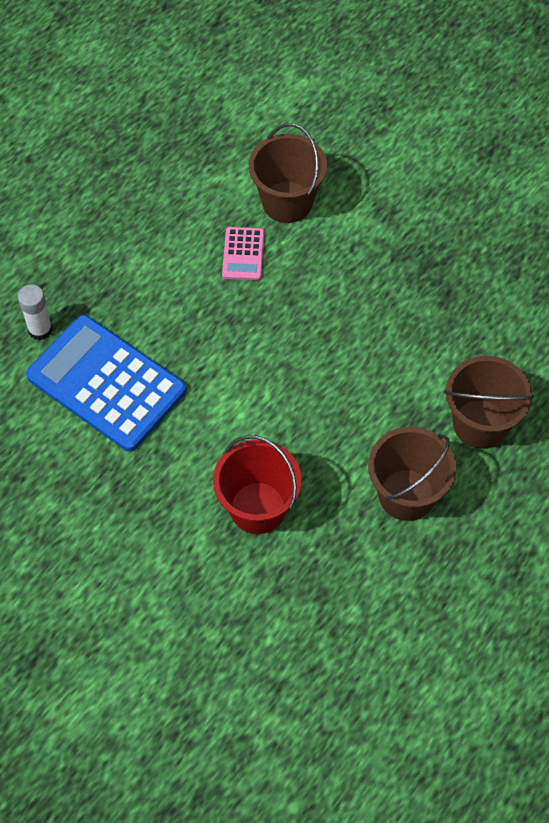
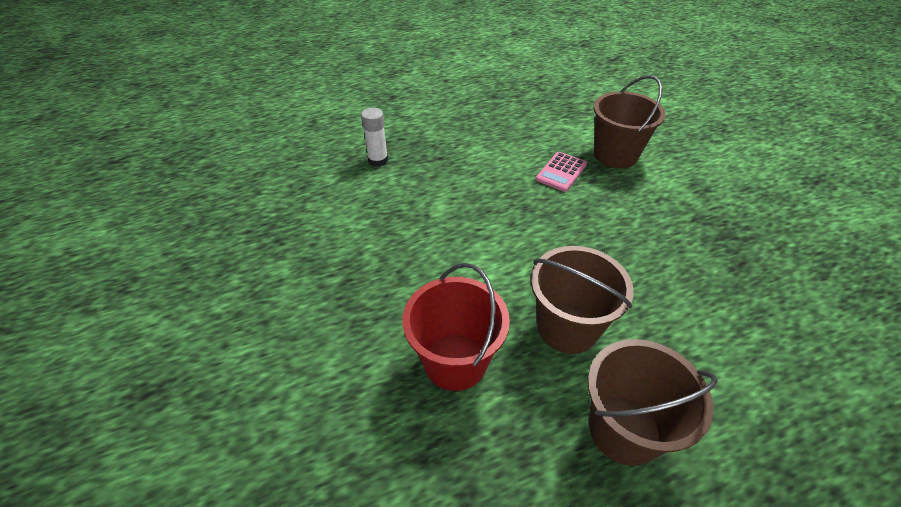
camera: 30 degrees right, 15 degrees down
blue calculator [26,315,187,452] -> none
brown bucket [444,356,534,449] -> brown bucket moved to [531,246,634,354]

